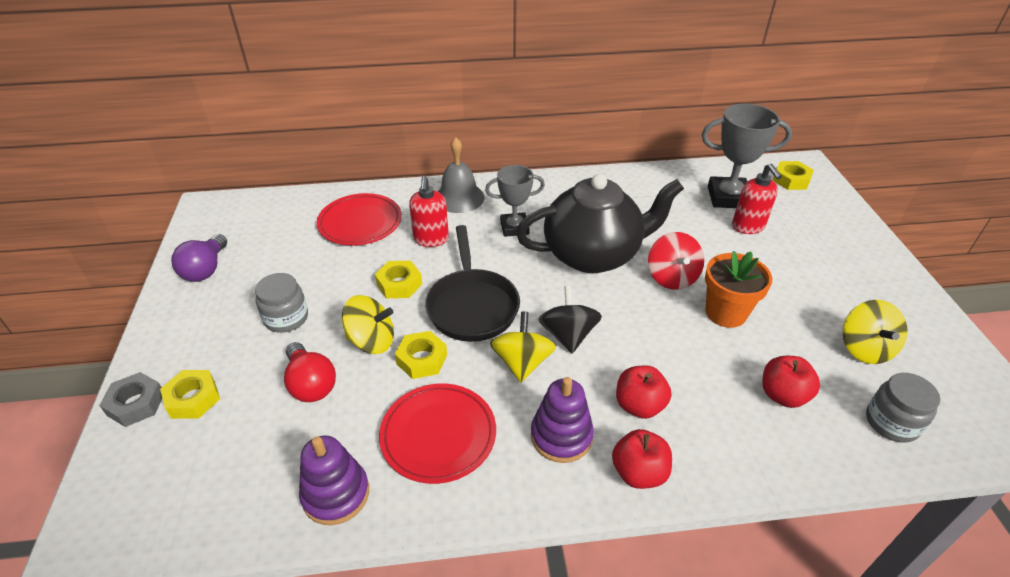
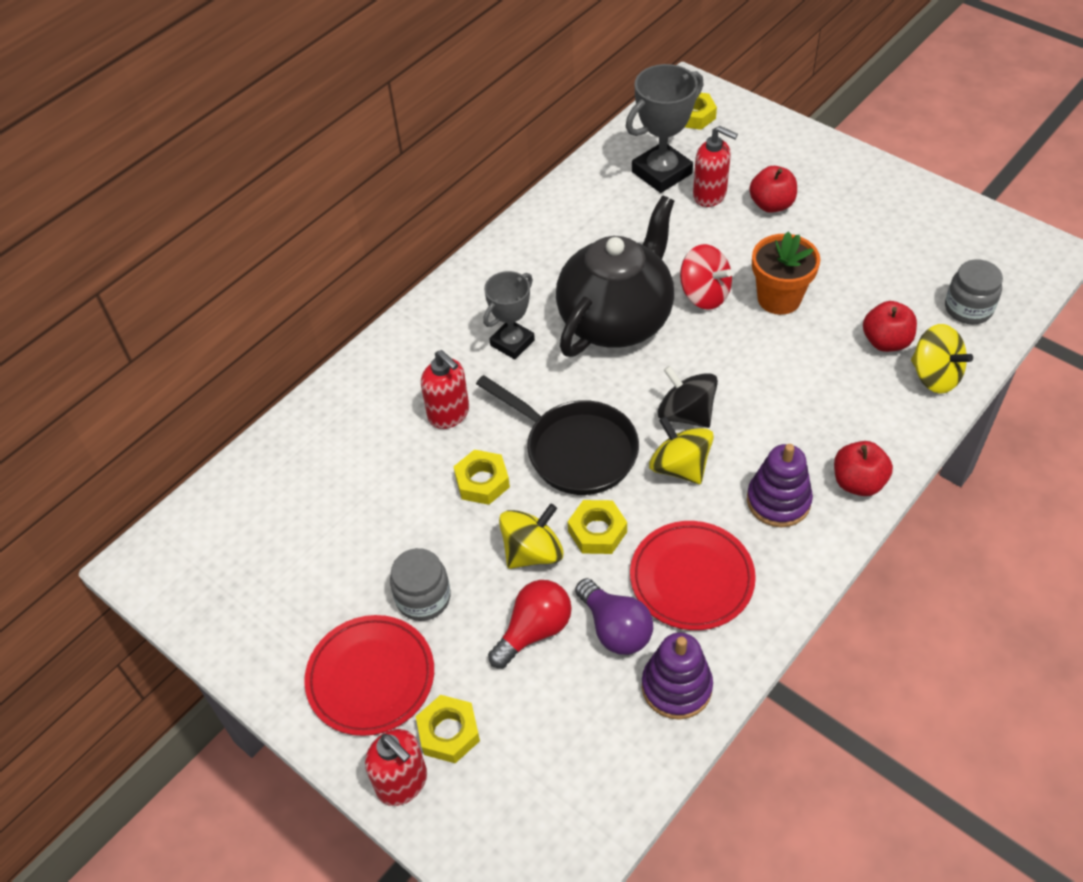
camera: 40 degrees left, 10 degrees up
grey nut [99,372,162,427] -> red soap dispenser [365,729,427,806]
purple light bulb [171,234,227,282] -> purple light bulb moved to [575,578,653,655]
red light bulb [284,342,336,402] -> red light bulb turned 60 degrees counterclockwise [488,580,572,668]
red plate [317,193,402,245] -> red plate moved to [304,615,434,736]
grey bell [438,137,485,213] -> none
red apple [616,365,671,419] -> red apple moved to [749,166,797,213]
yellow spinning top [842,300,908,364] -> yellow spinning top moved to [911,324,973,394]

